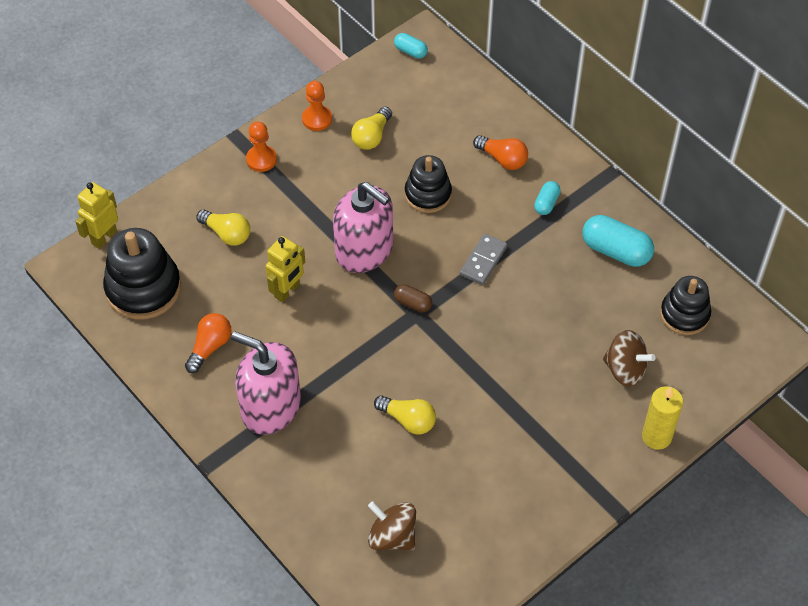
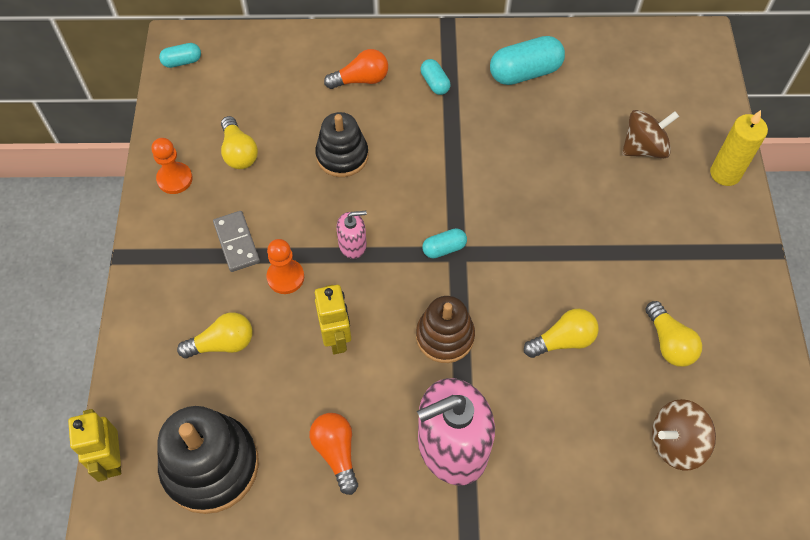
camera: 50 degrees left, 5 degrees up
orange pawn [246,121,277,172] -> orange pawn moved to [266,239,304,294]
pink soap dispenser [333,182,393,273] -> pink soap dispenser [336,211,367,259], size x0.46
brown capsule [394,284,432,312] -> turquoise capsule [422,228,467,259]
grey domino [460,234,507,285] -> grey domino moved to [213,211,260,272]
black stacking toy [660,276,711,335] -> none
none -> brown stacking toy [416,296,475,363]
none -> yellow light bulb [646,301,702,367]

